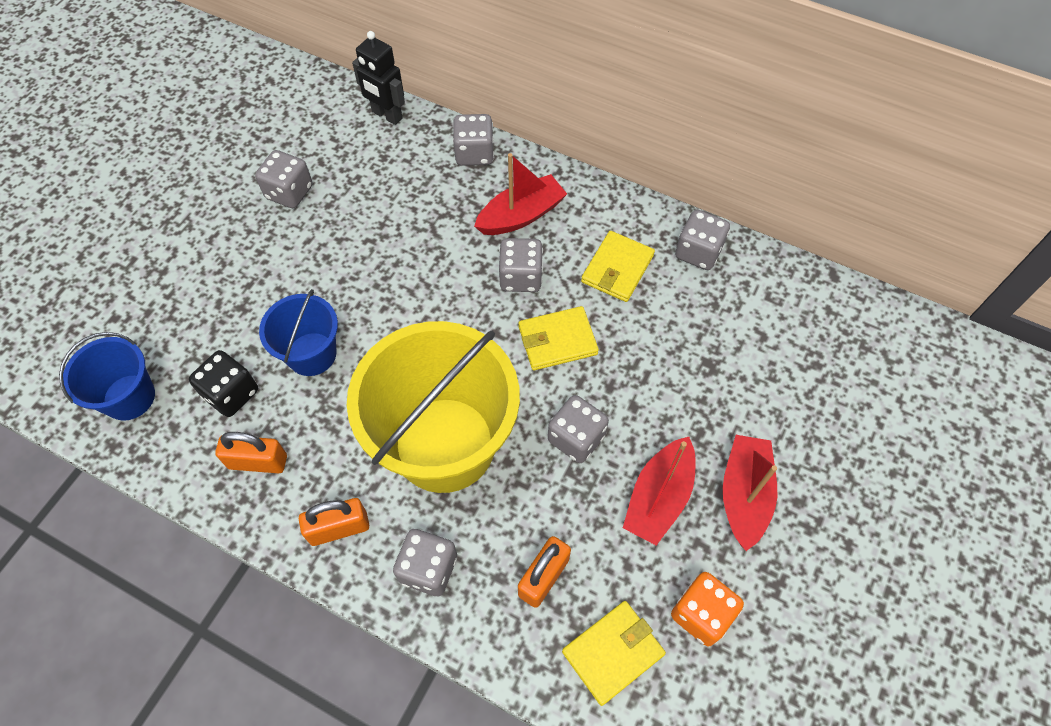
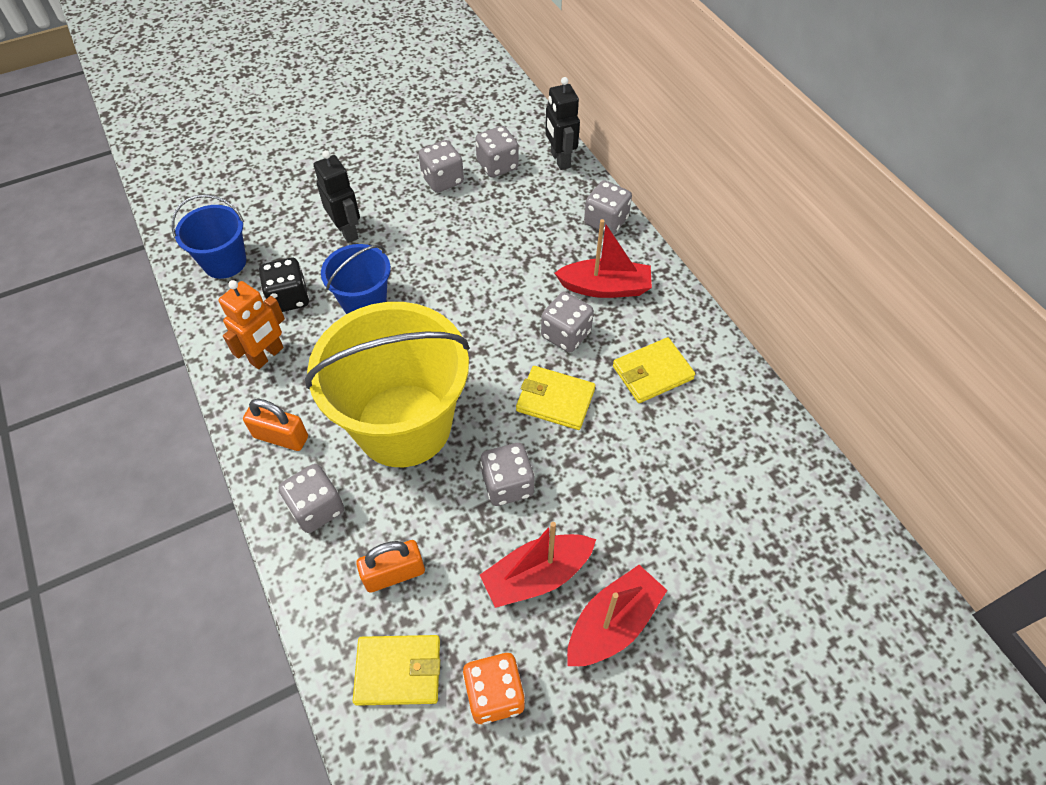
camera: 35 degrees right, 5 degrees down
orange padlock [215,432,287,473] -> orange robot [219,280,285,369]
grey dice [675,210,730,270] -> grey dice moved to [475,126,519,177]
none -> black robot [314,150,360,243]

